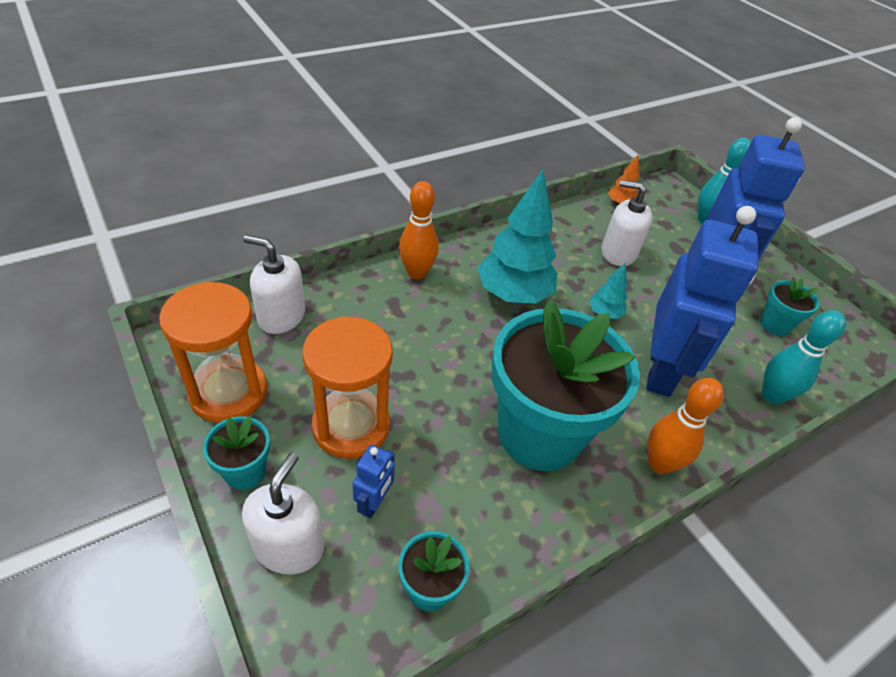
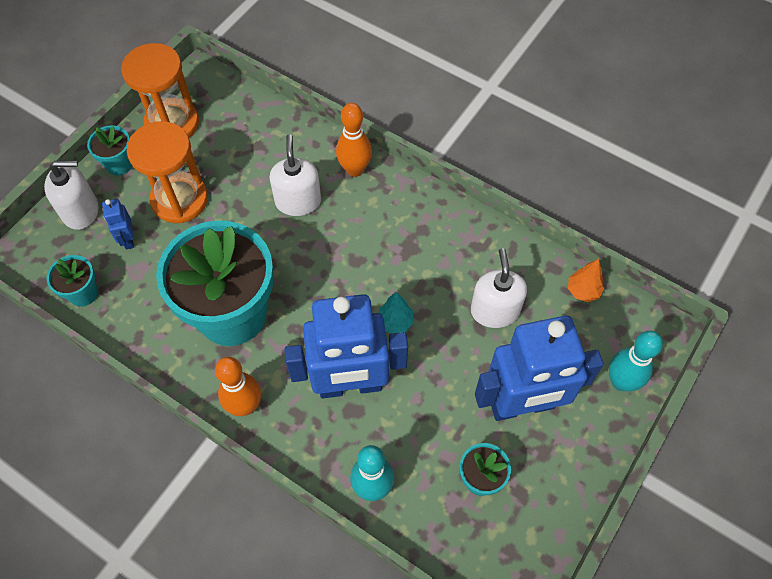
camera: 70 degrees right, 15 degrees up
white soap dispenser [243,235,305,334] -> white soap dispenser moved to [269,135,321,216]
blue robot [353,445,395,518] -> blue robot turned 75 degrees clockwise [102,199,134,250]
turquoise tree [478,170,557,304] -> none

